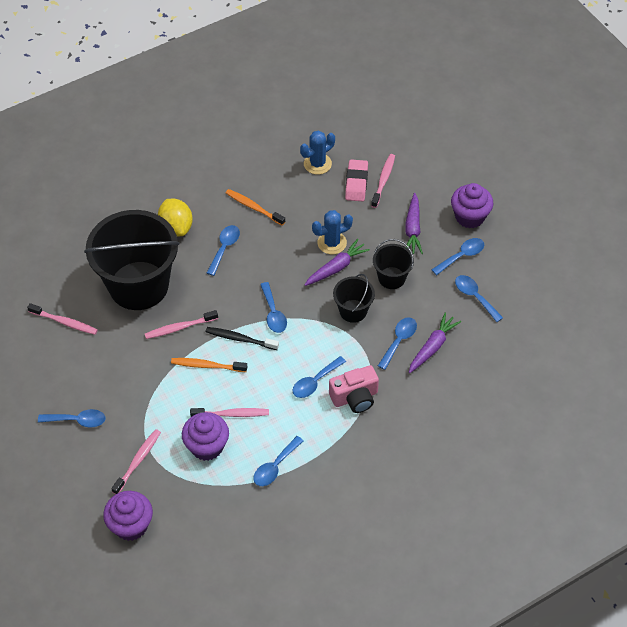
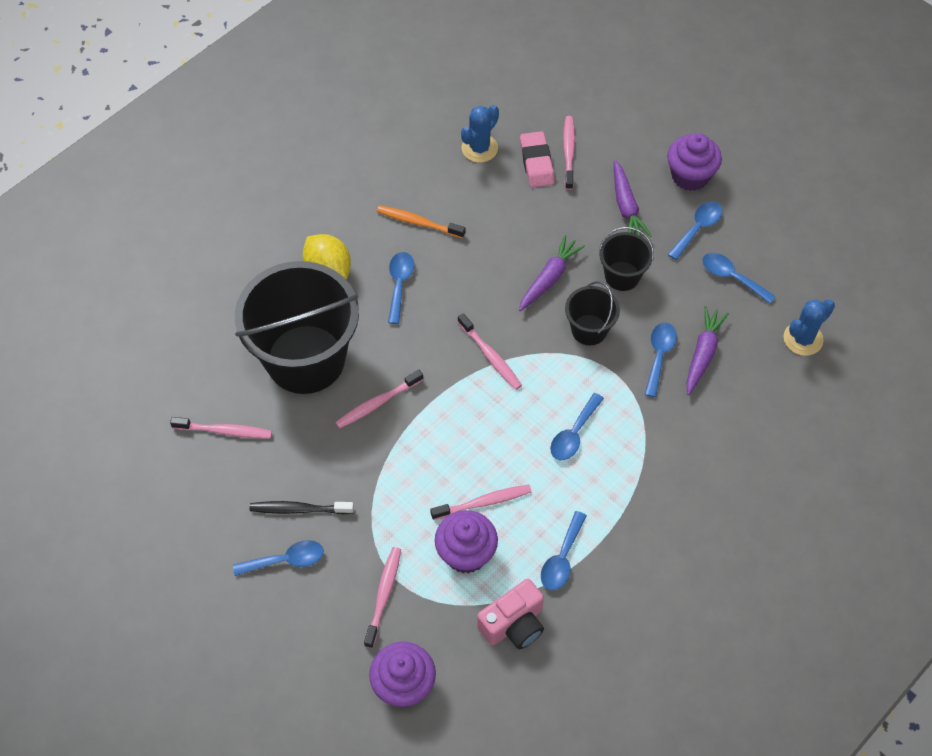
camera: 15 degrees left, 5 degrees up
orange toothbrush [171,358,247,372] -> none
black toothbrush [206,327,279,350] -> black toothbrush moved to [249,501,354,514]
blue spoon [260,282,287,333] -> pink toothbrush [458,313,522,390]
blue cactus [312,210,353,254] -> blue cactus moved to [784,299,835,356]
pink camera [329,365,379,413] -> pink camera moved to [477,579,544,650]

